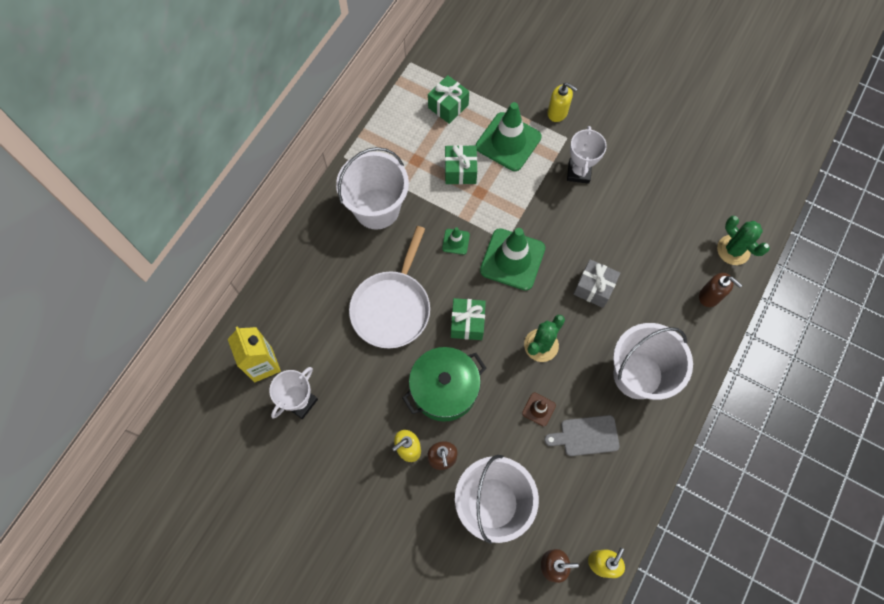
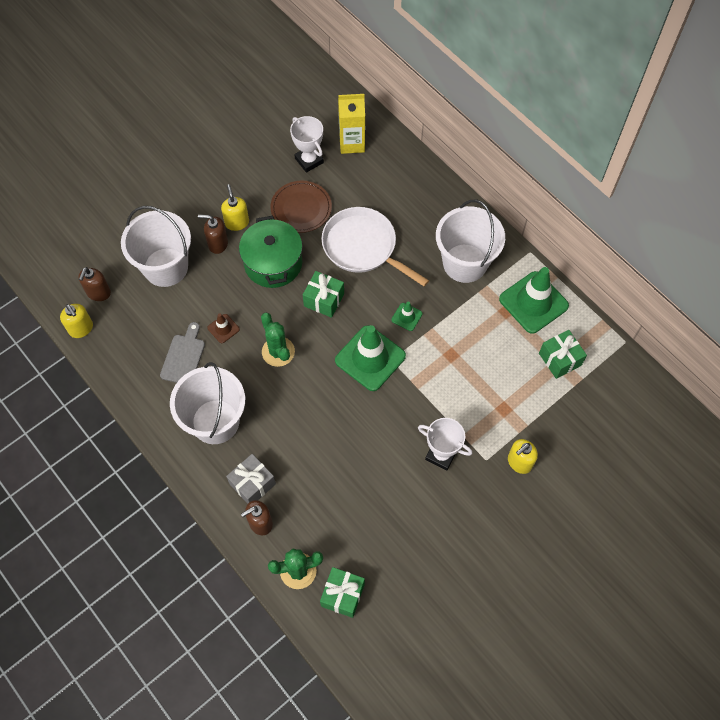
camera: 110 degrees right, 5 degrees down
green gift [445,145,477,184] -> green gift moved to [320,567,365,618]
green traffic cone [476,102,542,171] -> green traffic cone moved to [499,267,569,334]
grey gift [573,259,620,308] -> grey gift moved to [226,454,276,504]
none -> brown plate [270,181,332,233]

